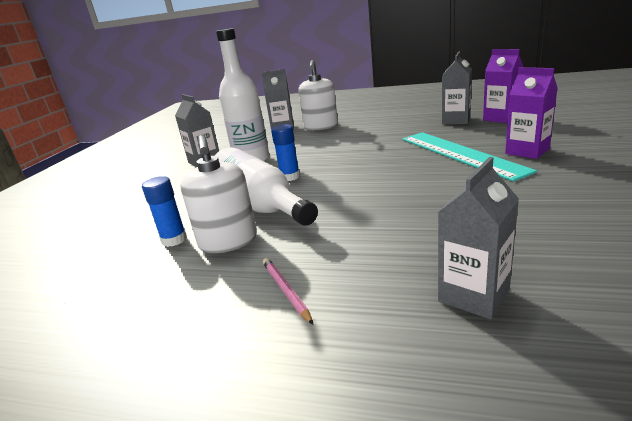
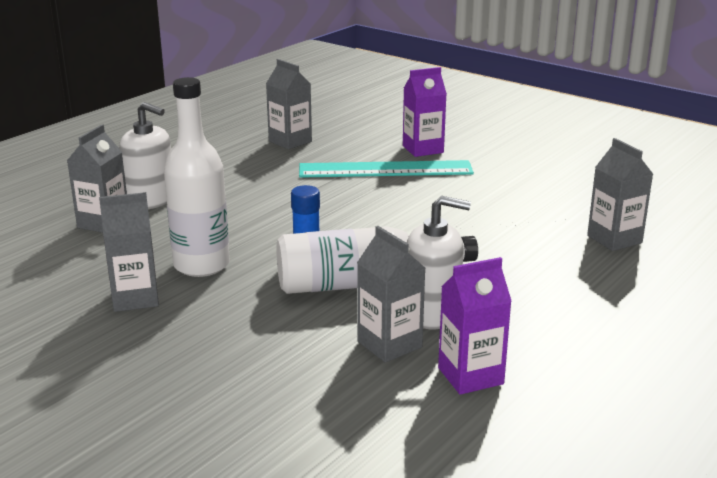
camera: 70 degrees left, 0 degrees up
blue glue stick [142,176,187,247] -> grey carton [357,226,425,363]
pink pencil [263,258,314,325] -> none
purple carton [483,49,523,123] -> purple carton moved to [438,257,512,395]

